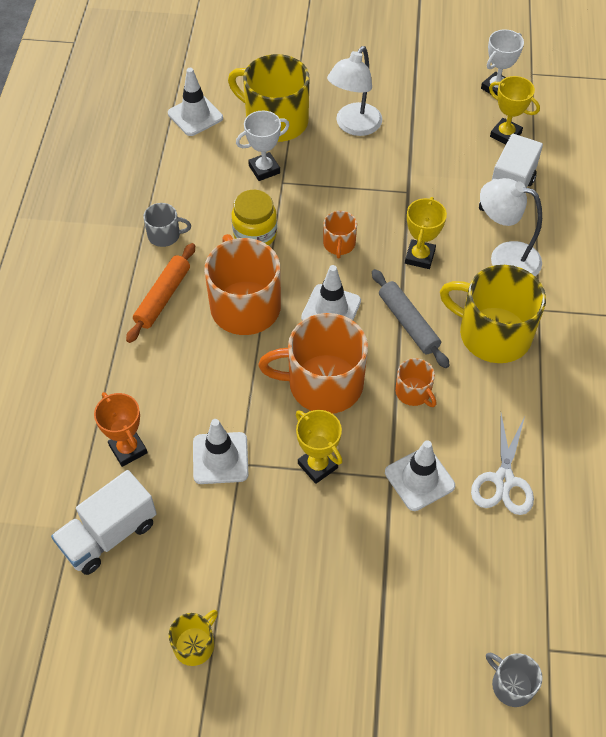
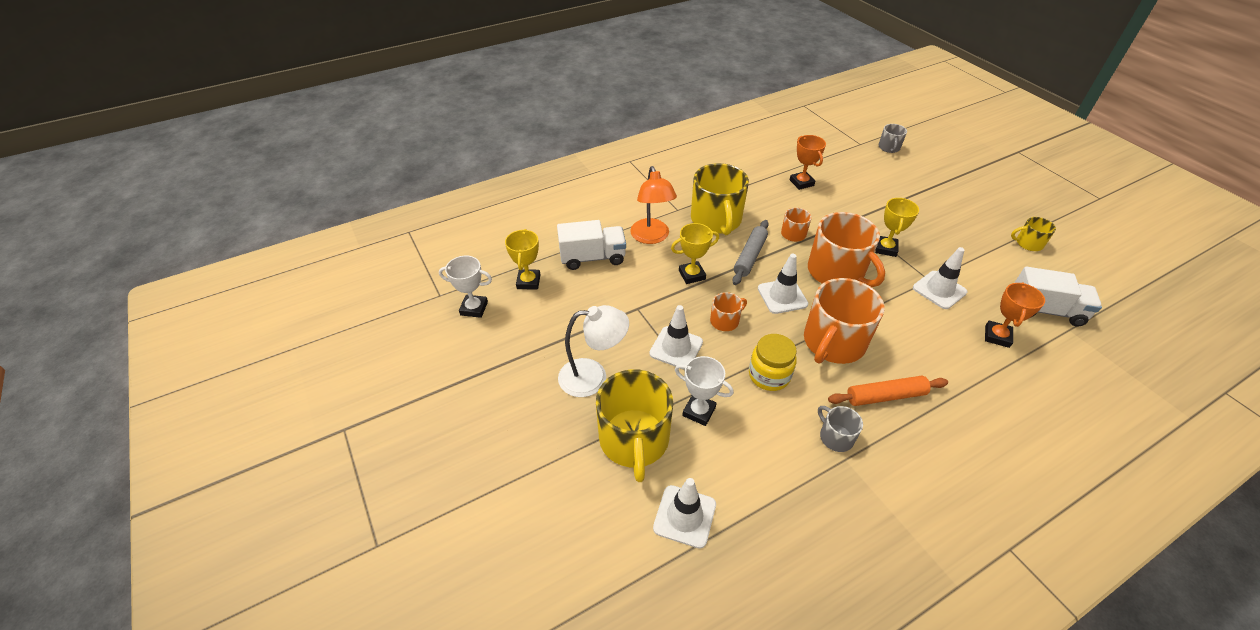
camera: 125 degrees left, 10 degrees down
white traffic cone [385,440,455,511] -> white traffic cone moved to [649,305,703,370]
white scissors [471,414,534,515] -> orange trophy [790,135,826,190]
white lamp [480,178,542,276] -> orange lamp [630,166,677,244]

